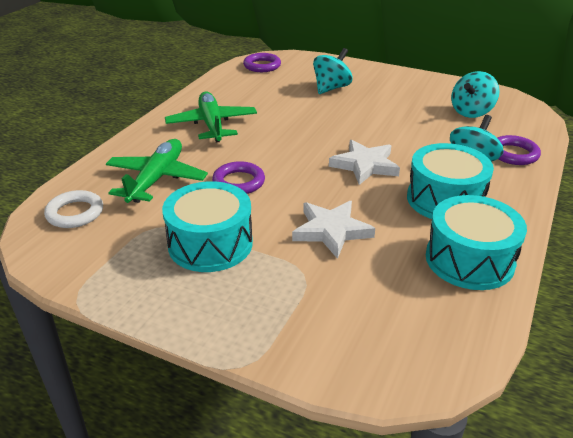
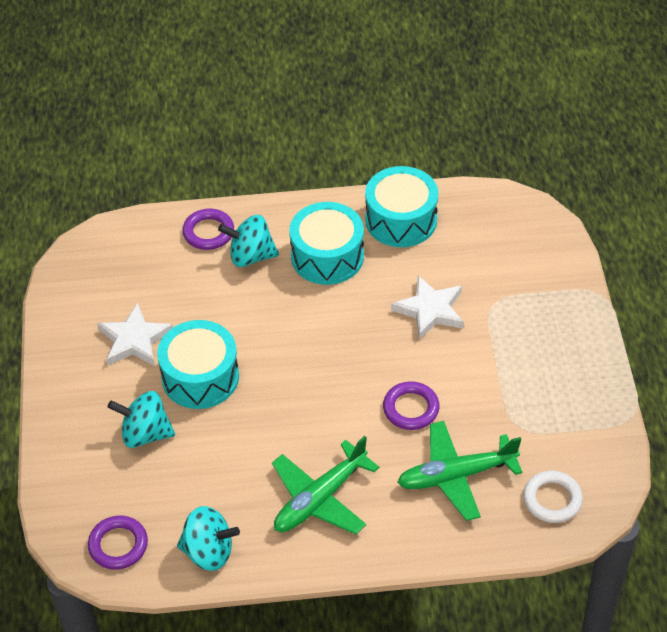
camera: 120 degrees left, 15 degrees up
turquoise drum [162,181,253,272] -> turquoise drum moved to [157,320,239,409]
white star [329,140,400,185] -> white star moved to [97,303,173,366]
turquoise spinning top [451,71,499,118] -> turquoise spinning top moved to [177,506,240,571]

